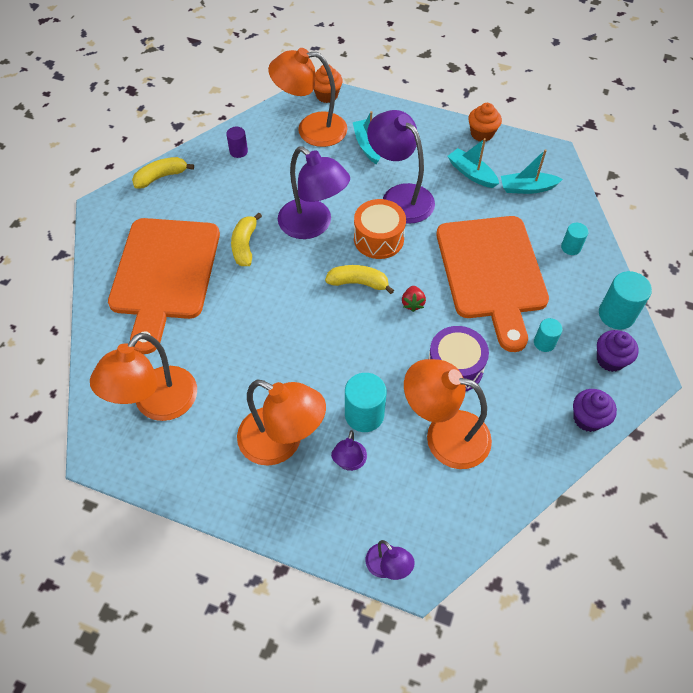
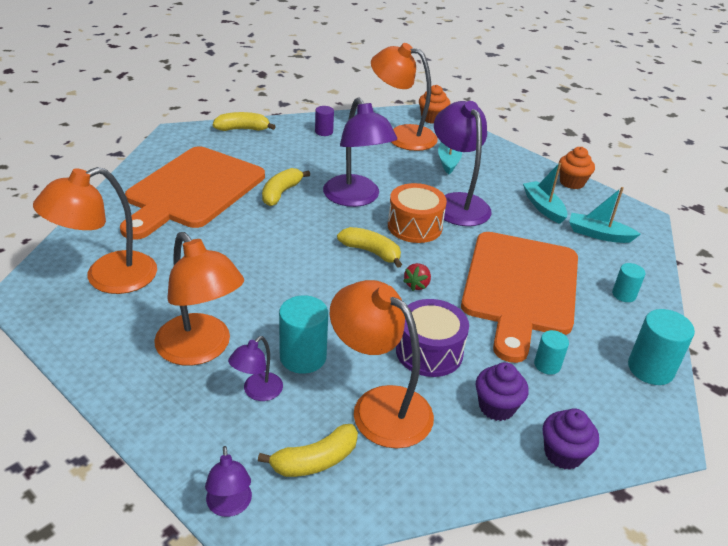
camera: 20 degrees right, 20 degrees down
purple cupcake [597,330,639,372] -> purple cupcake moved to [476,362,529,421]
none -> yellow banana [258,424,358,477]

